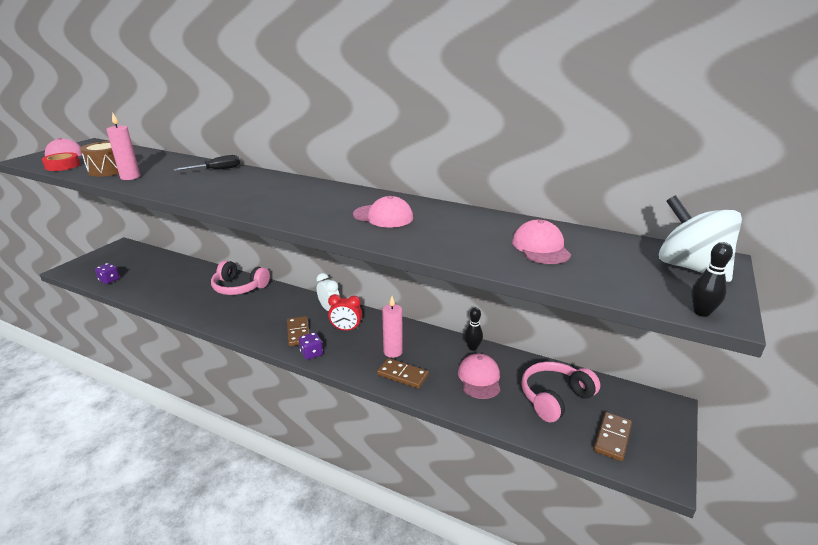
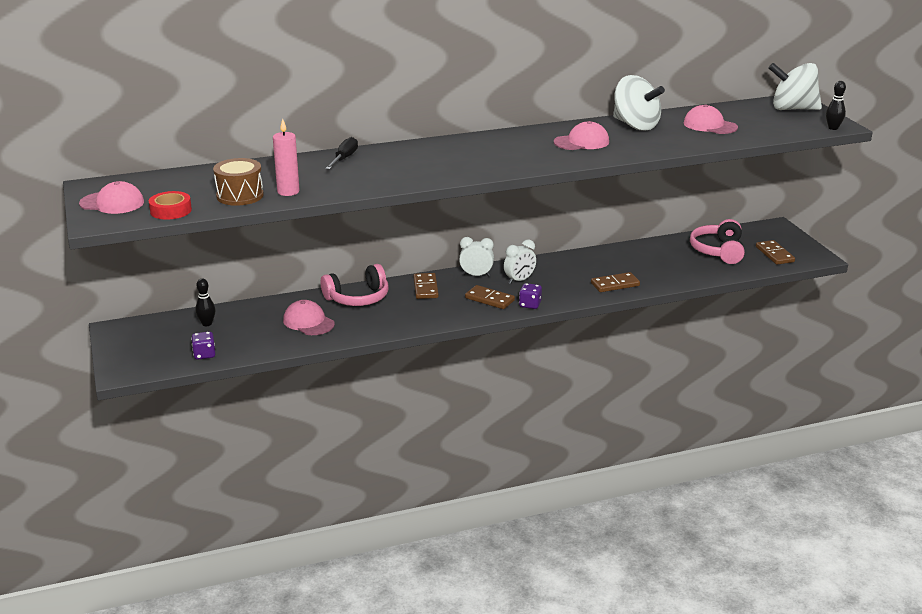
camera: 45 degrees left, 0 degrees up
red clock [328,294,362,331] -> white clock [504,239,536,284]
pink candle [382,296,403,358] -> none
pink cap [458,353,500,399] -> pink cap moved to [283,300,335,335]
black bowling pin [465,307,483,351] -> black bowling pin moved to [195,278,216,326]
none -> brown domino [413,273,439,299]
none -> white spinning top [613,75,665,131]

